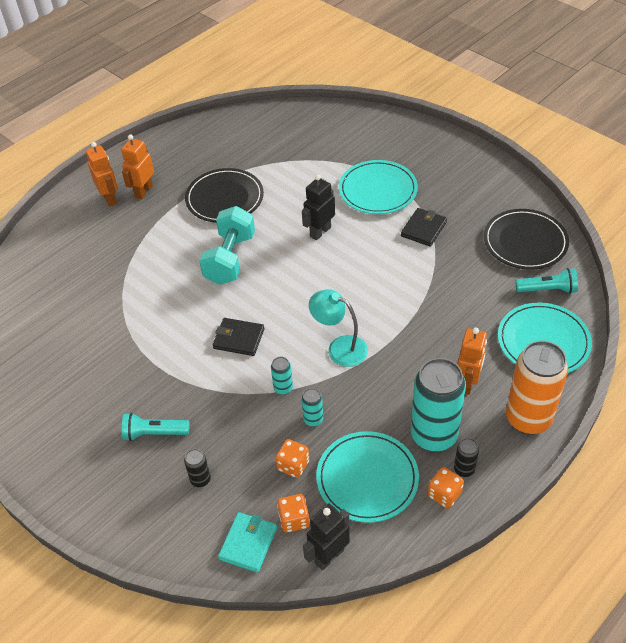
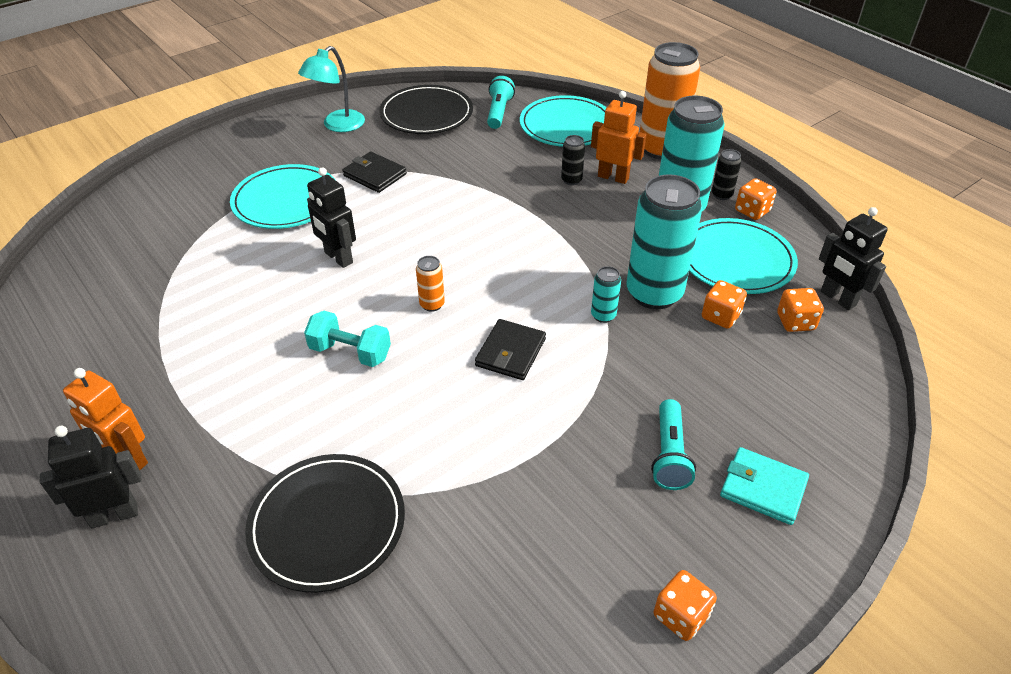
camera: 85 degrees left, 5 degrees down
orange robot [86,142,118,207] -> black robot [40,426,142,529]
black can [184,449,211,487] -> black can moved to [561,135,585,185]
black plate [185,168,264,223] -> black plate moved to [245,454,405,593]
turquoise dumbbell [199,206,255,285] -> turquoise dumbbell [304,311,391,367], size x0.65
turquoise wallet [218,512,277,572] -> turquoise wallet moved to [720,447,809,525]
turquoise can [302,388,323,427] -> turquoise can [627,174,702,309], size x2.31
turquoise lamp [309,289,368,367] -> turquoise lamp moved to [298,46,365,132]
none -> orange can [416,256,445,312]
none -> orange dice [654,570,717,641]

